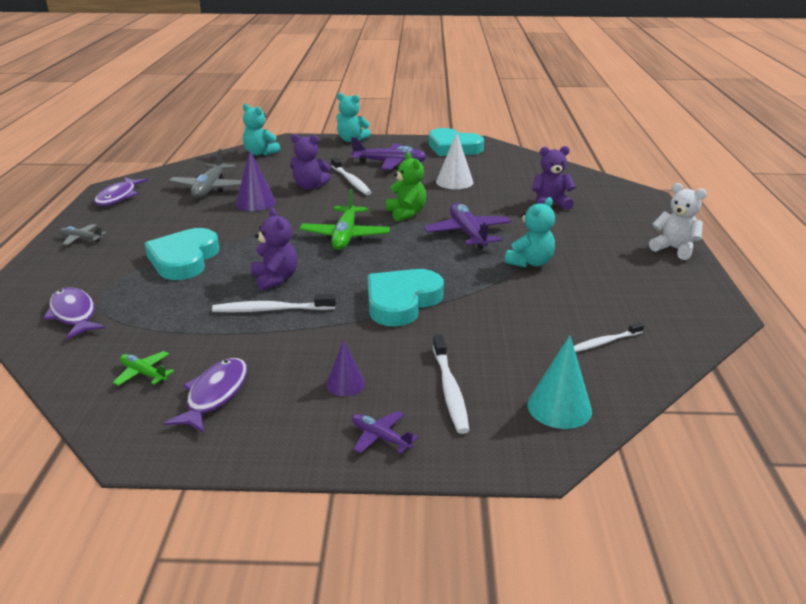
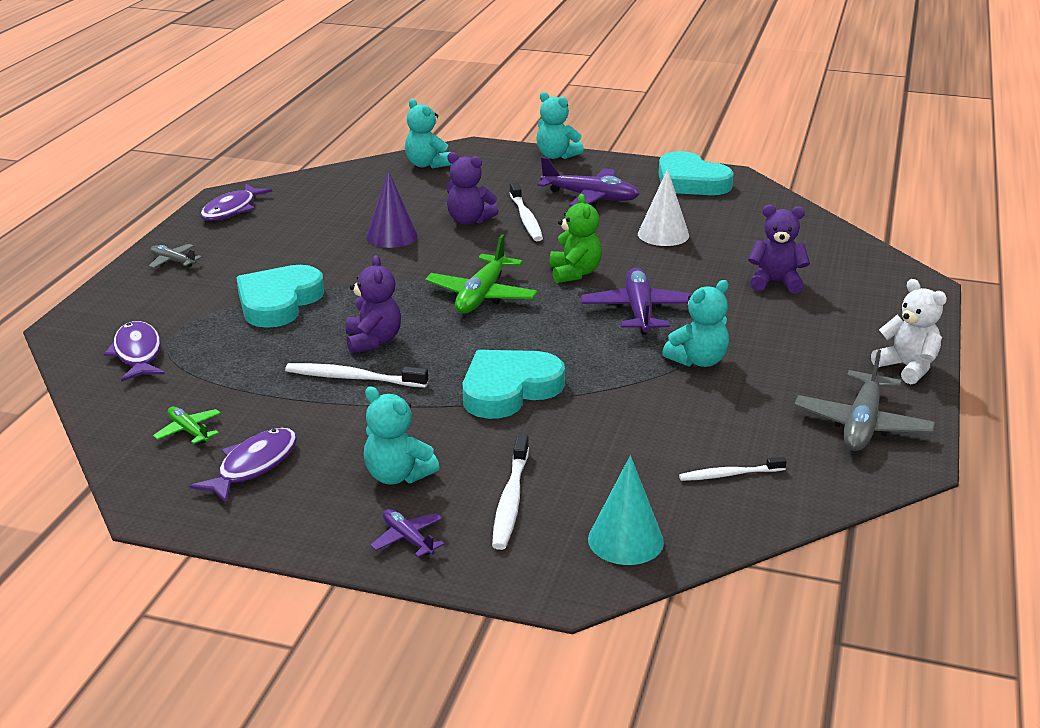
camera: 15 degrees right, 0 degrees up
grey plane [169,148,242,198] -> grey plane moved to [794,349,935,451]
purple cone [326,340,365,396] -> turquoise teddy bear [364,387,439,485]

